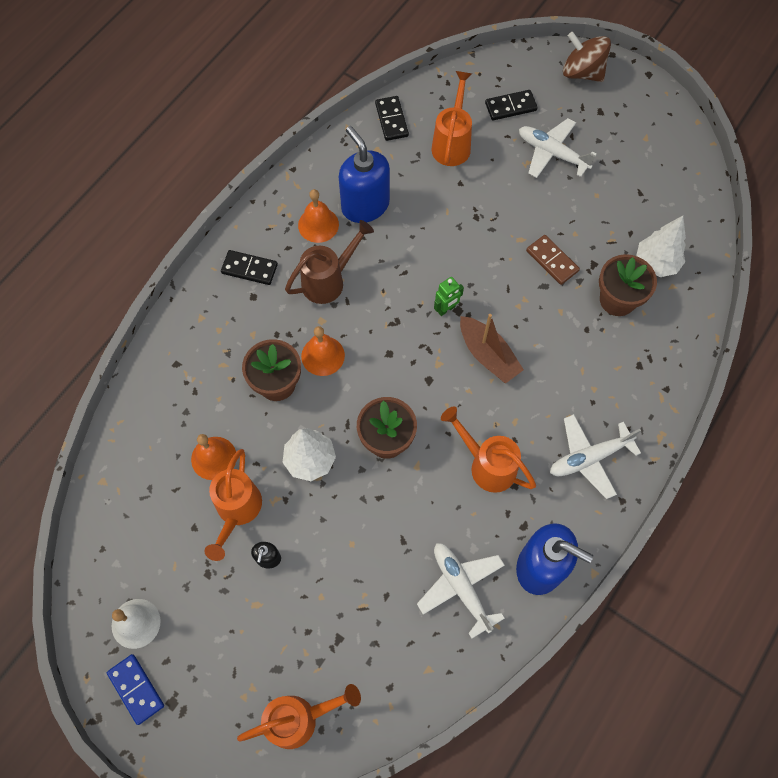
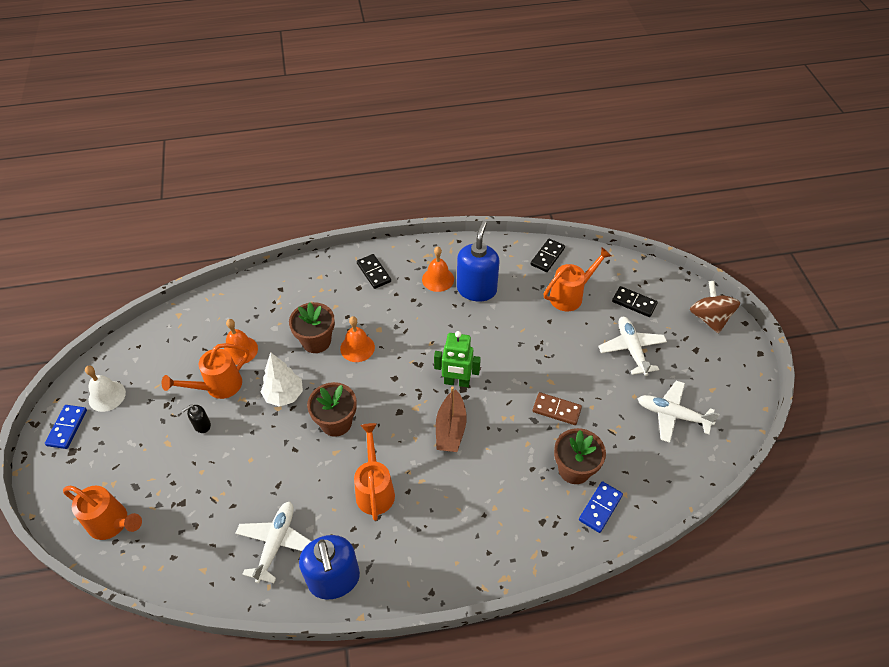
camera: 45 degrees right, 15 degrees down
brown watering can [285,220,374,304] -> none
green robot [434,277,464,316] -> green robot [434,331,481,387], size x1.64
brown domino [526,235,580,285] -> brown domino turned 75 degrees counterclockwise [533,392,582,425]
white plane [550,414,641,499] -> white plane moved to [638,381,720,443]
white tree [636,216,686,277] -> none
none -> blue domino [579,481,623,533]

